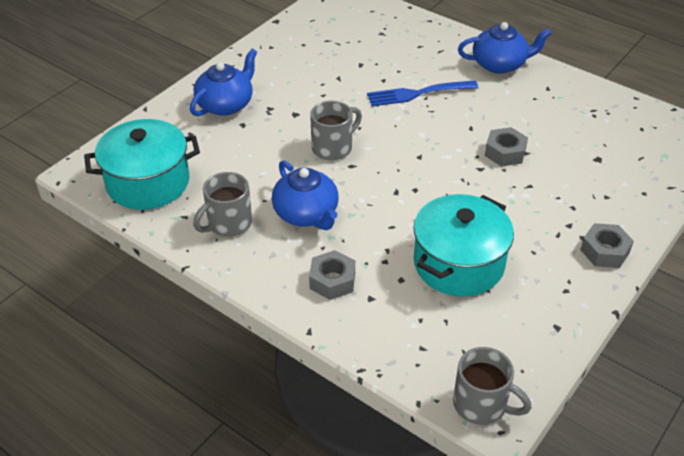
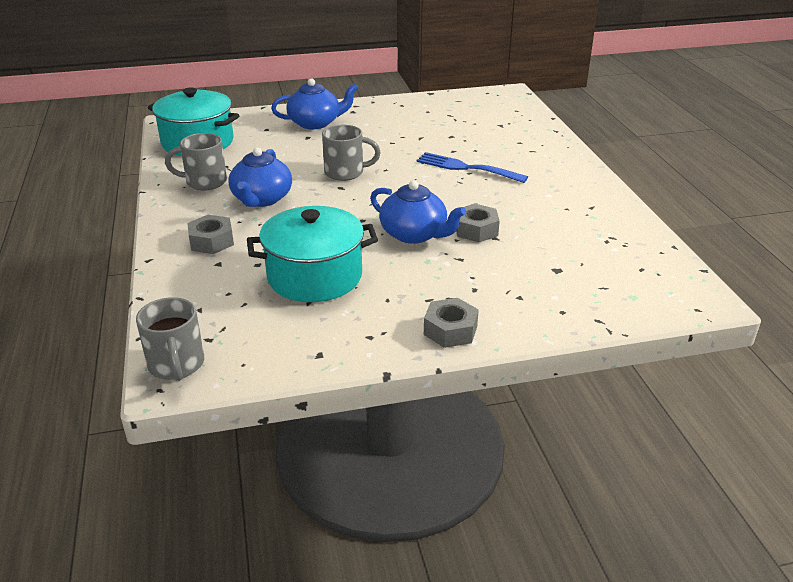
camera: 40 degrees right, 10 degrees down
blue teapot [458,22,552,74] -> blue teapot moved to [370,180,466,244]

